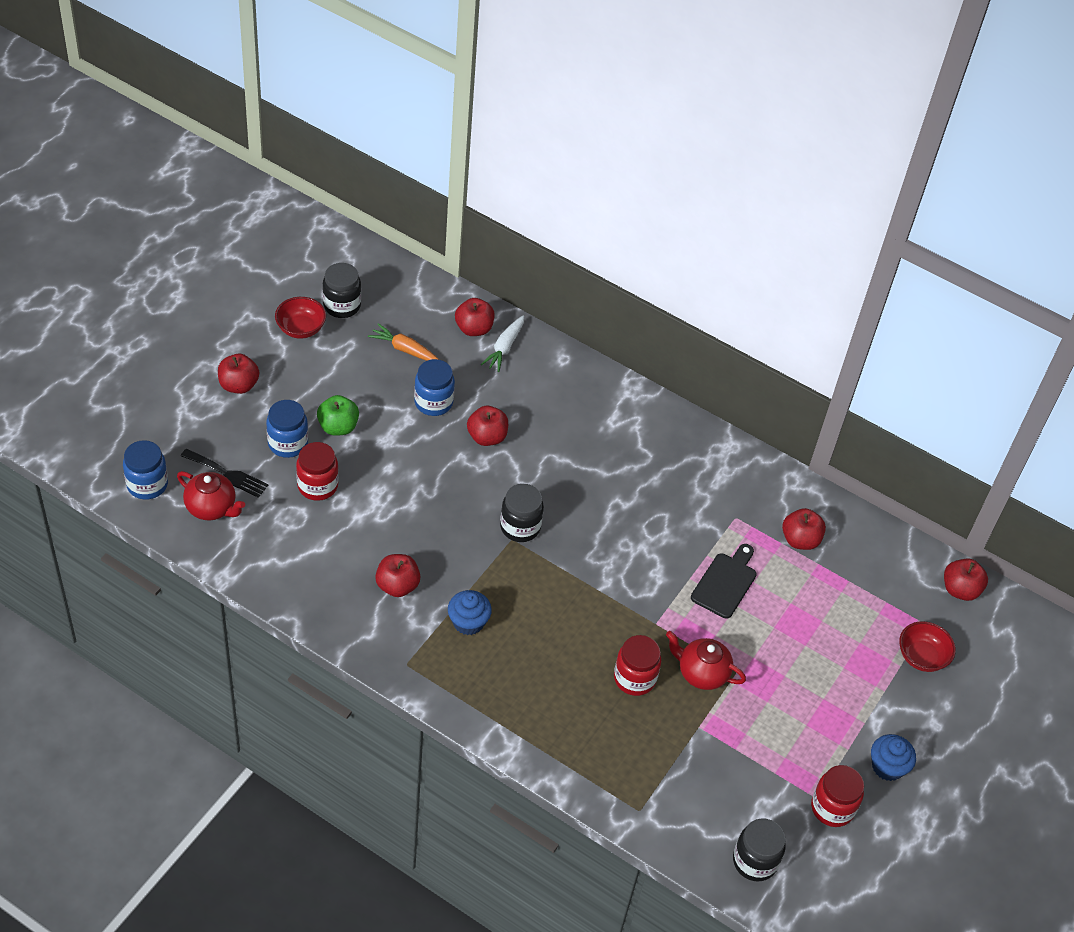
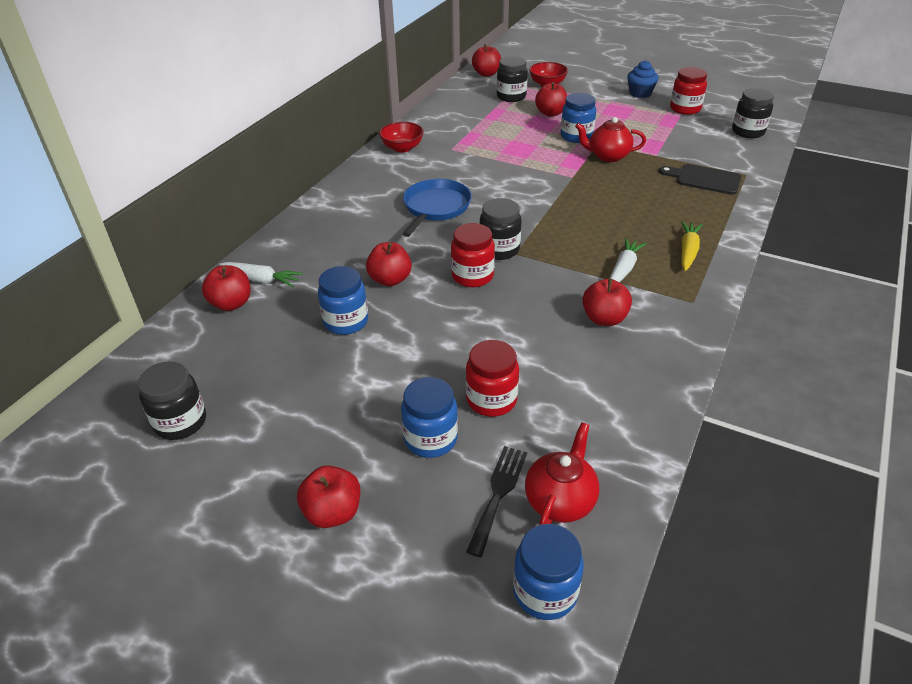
camera: 90 degrees left, 10 degrees down
red bowl [275,297,326,339] -> red bowl moved to [379,122,424,152]
green apple [317,395,359,436] -> none
orange carrot [368,323,439,361] -> none
blue cupcake [448,590,492,635] -> white carrot [609,238,647,282]
red jar [614,635,661,696] -> red jar moved to [451,223,495,287]
red teapot [666,631,746,690] -> red teapot turned 75 degrees clockwise [575,117,646,162]
black cutting board [691,544,757,618] -> black cutting board moved to [659,164,741,195]
red apple [782,508,826,550] -> red apple moved to [535,82,567,117]
none -> blue pan [402,179,472,237]
none -> black jar [497,56,528,102]
none -> blue jar [561,93,596,143]
none -> yellow carrot [681,221,703,271]

